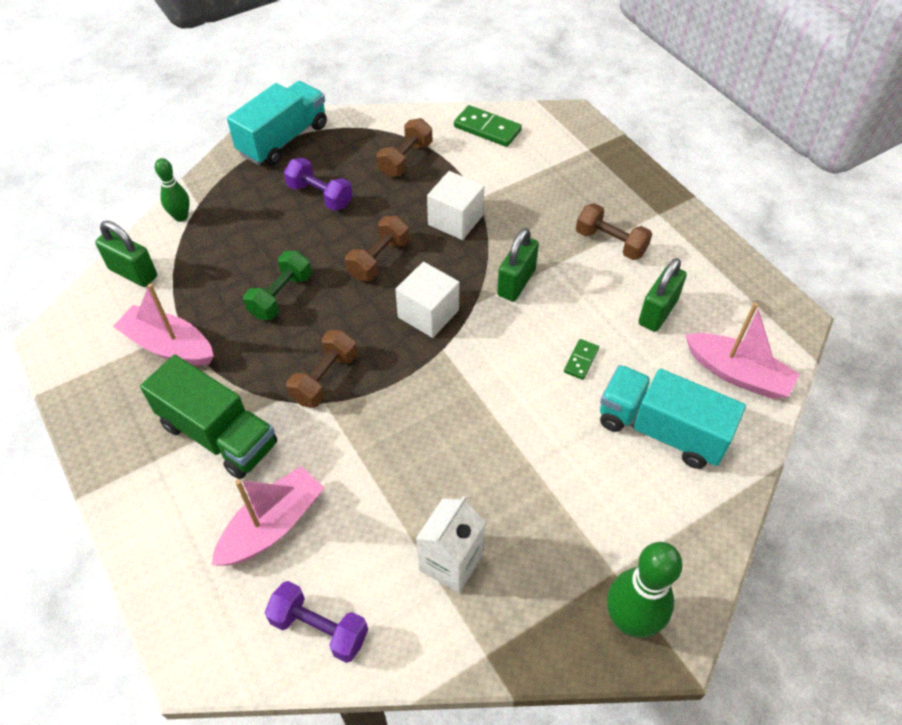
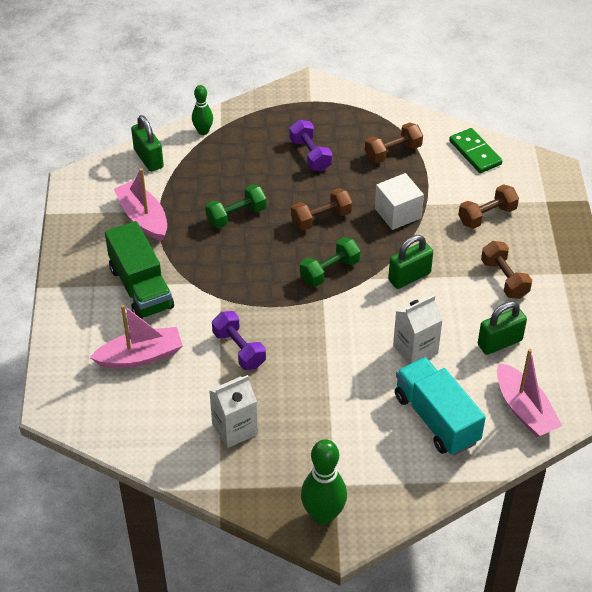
camera: 30 degrees right, 5 degrees down
turquoise truck [227,81,327,165] -> none
purple dumbbell [264,581,368,663] -> purple dumbbell moved to [212,311,266,370]
brown dumbbell [286,330,357,408] -> brown dumbbell moved to [458,184,519,229]
white cube [395,262,459,338] -> green dumbbell [300,237,361,287]
green domino [564,339,599,380] -> white carton [393,295,443,364]

